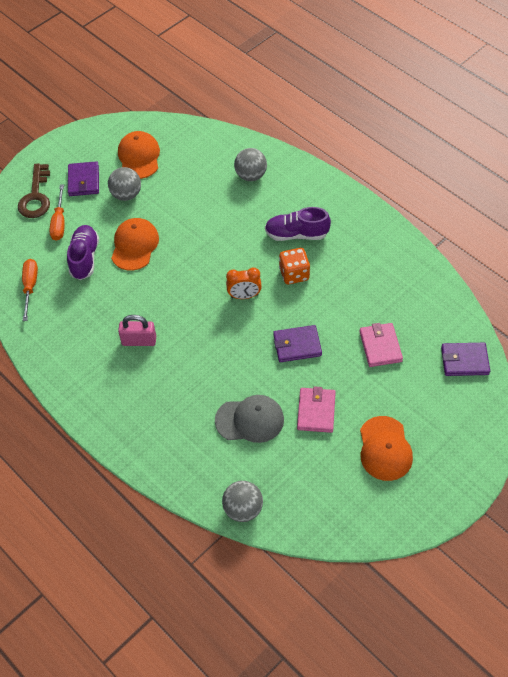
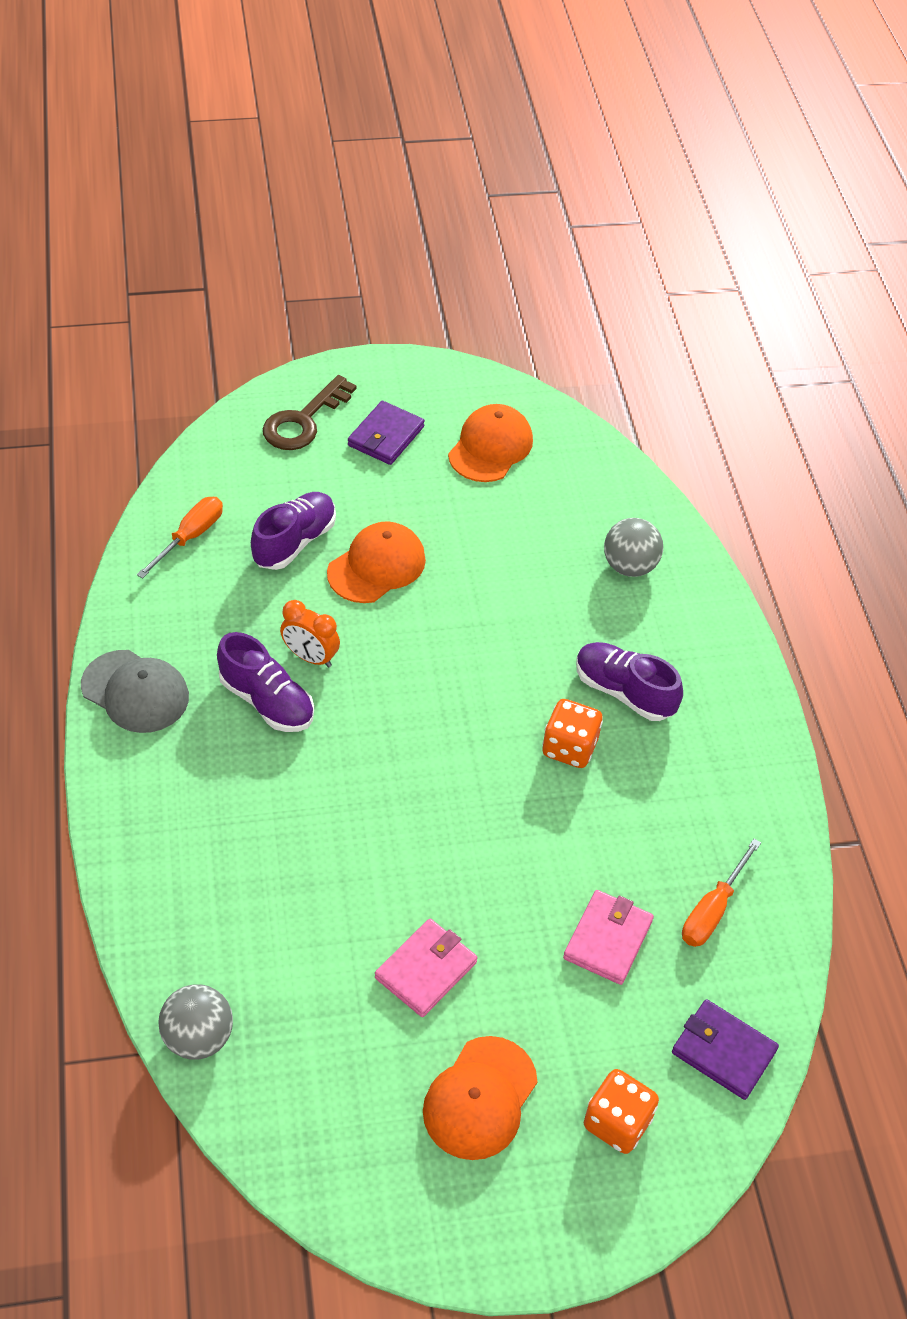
camera: 30 degrees right, 5 degrees down
orange screwdriver [49,184,65,241] -> orange screwdriver moved to [682,839,761,947]
grey ball [108,167,141,201] -> none
pink padlock [118,315,156,346] -> purple shoe [217,632,314,732]
grey cap [215,395,284,443] -> grey cap moved to [81,650,189,733]
orange clock [226,268,262,299] -> orange clock moved to [280,600,340,668]
purple wallet [273,325,322,362] -> none
none -> orange dice [584,1069,659,1154]

